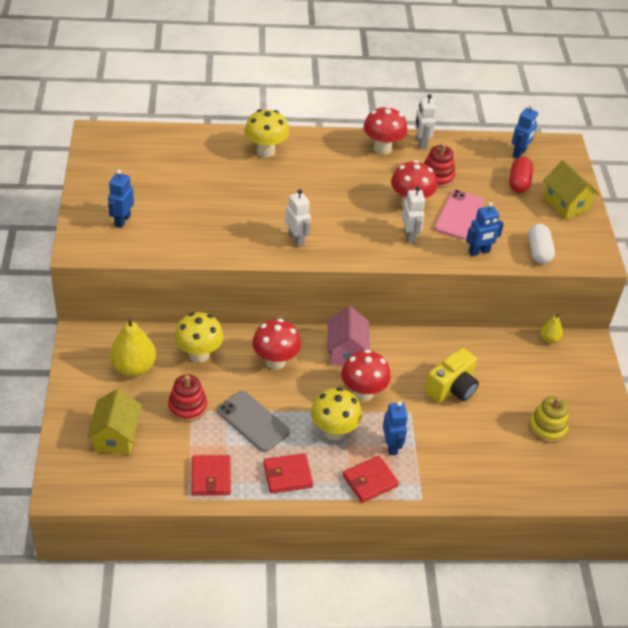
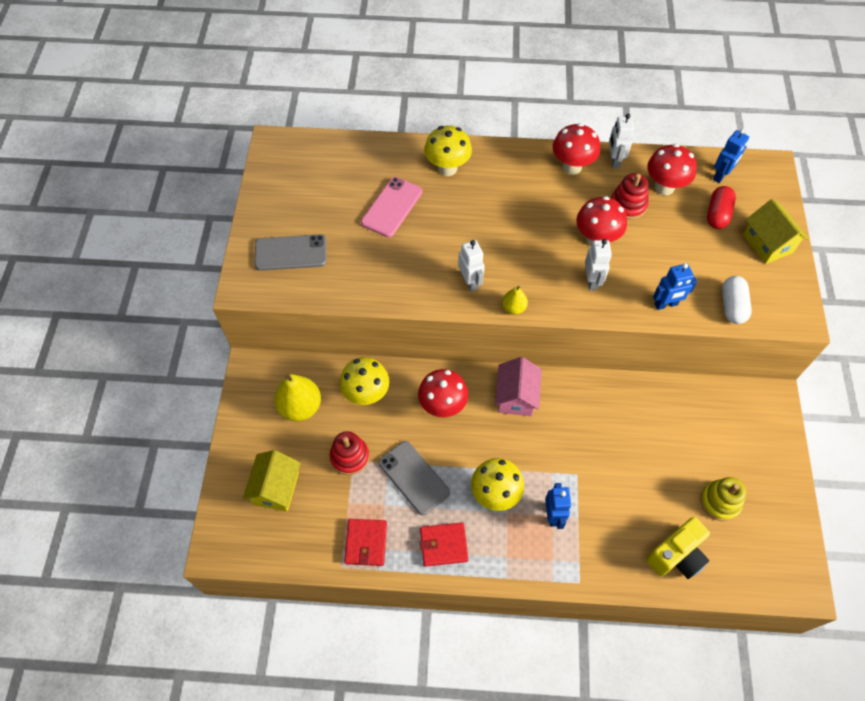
camera: 10 degrees right, 15 degrees up
blue robot [108,170,134,228] -> grey phone [254,234,327,271]
red mushroom [341,349,391,401] -> red mushroom moved to [647,144,697,195]
red wallet [343,456,399,503] -> none
yellow camera [425,348,479,403] -> yellow camera moved to [646,517,710,579]
pink phone [434,190,484,240] -> pink phone moved to [361,177,422,237]
yellow pear [540,314,563,343] -> yellow pear moved to [502,286,528,315]

